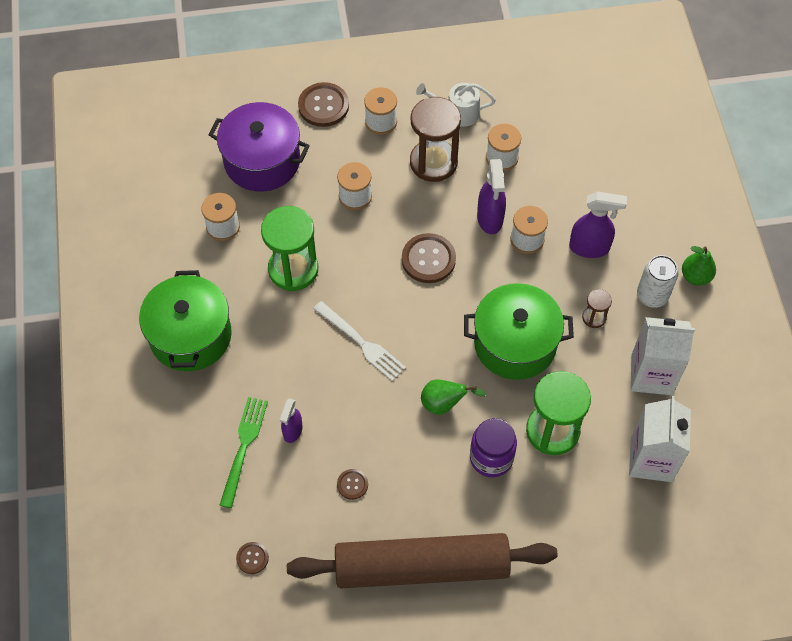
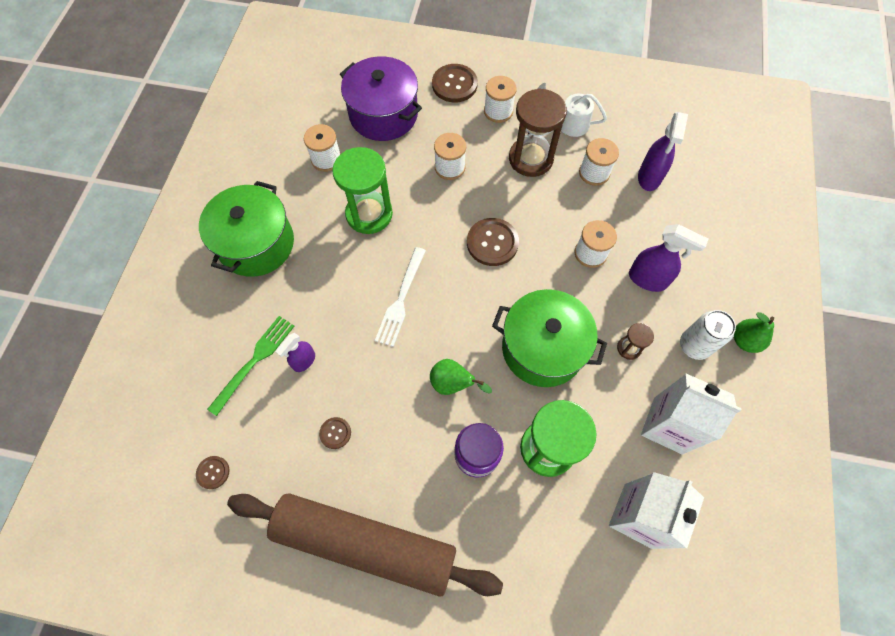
camera: 20 degrees right, 5 degrees up
white fork [313,301,406,381] -> white fork turned 45 degrees clockwise [375,247,426,347]
purple spray bottle [477,159,506,234] -> purple spray bottle moved to [638,112,688,191]

